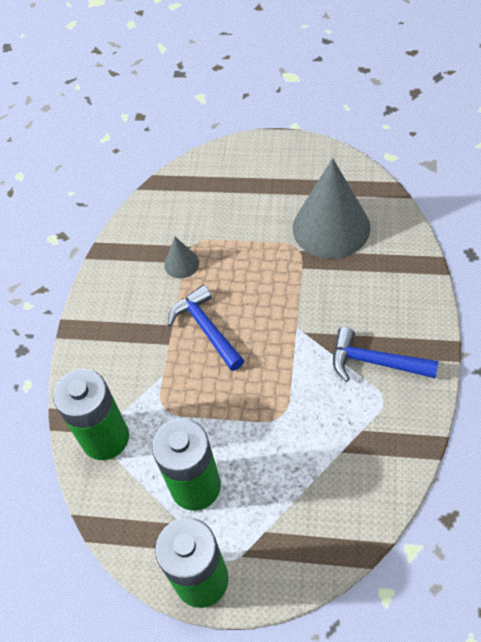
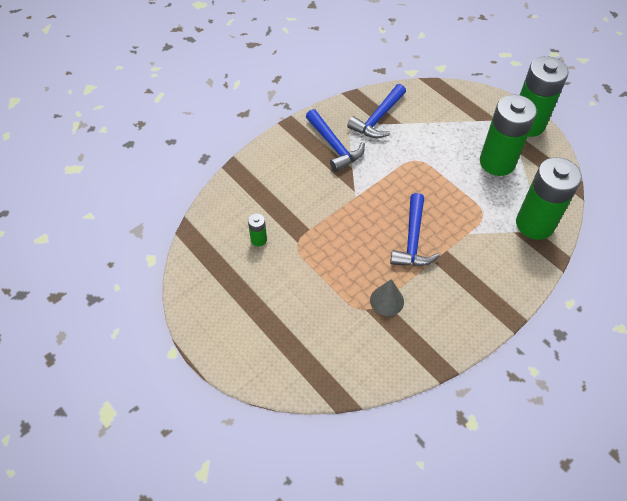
camera: 145 degrees left, 0 degrees up
grey cone [293,158,370,259] -> green battery [248,213,267,246]
none -> blue hammer [347,84,406,138]

